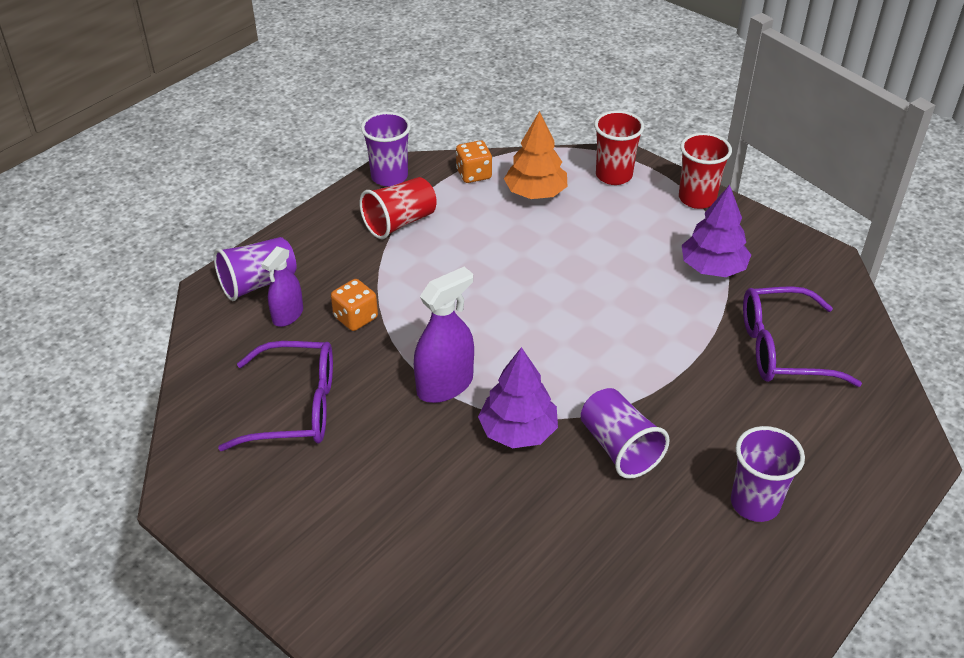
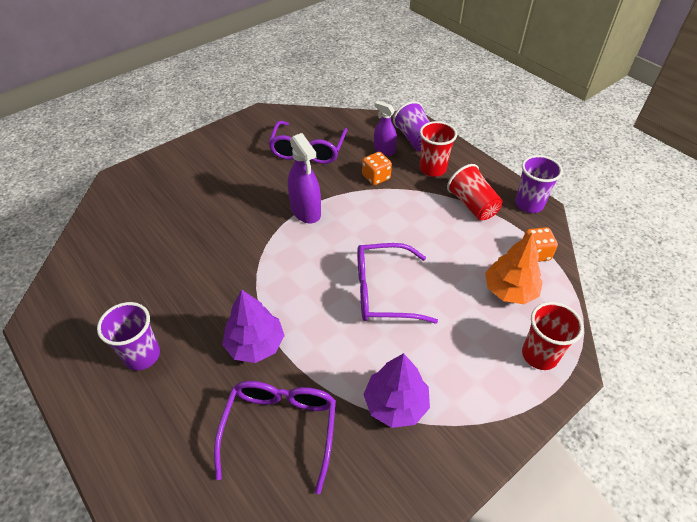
camera: 100 degrees right, 5 degrees up
purple tree [478,347,558,448] -> purple tree moved to [222,290,285,363]
purple cup [581,388,670,479] -> none
red cup [679,133,732,209] -> red cup moved to [420,121,457,177]
none -> purple glasses [357,243,438,323]

